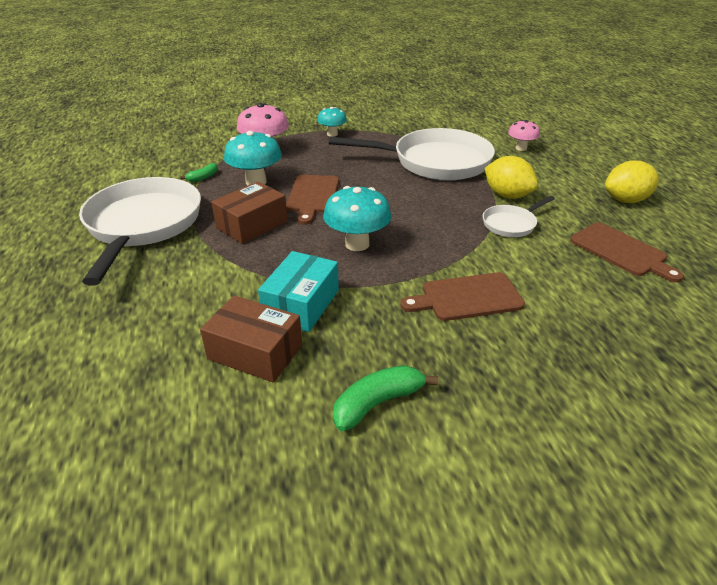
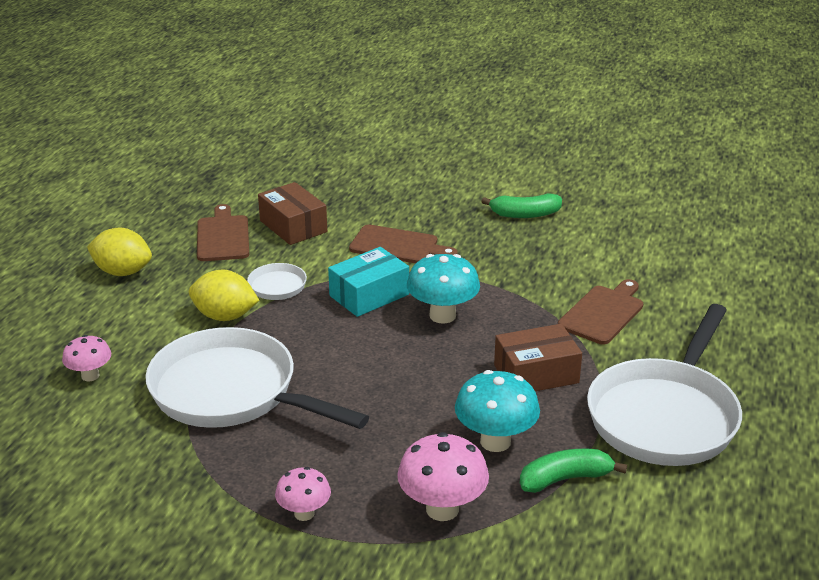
camera: 150 degrees left, 5 degrees down
green banana [180,163,218,182] -> green banana [520,449,627,493], size x1.72
brown box [200,295,302,383] -> brown box moved to [258,182,327,245]
turquoise box [258,251,339,332] -> turquoise box moved to [328,247,409,317]
brown cutting board [286,175,339,225] -> brown cutting board moved to [558,279,643,344]
turquoise mushroom [317,107,347,137] -> pink mushroom [275,467,331,521]
yellow lemon [485,156,538,199] -> yellow lemon turned 60 degrees counterclockwise [189,270,259,321]

